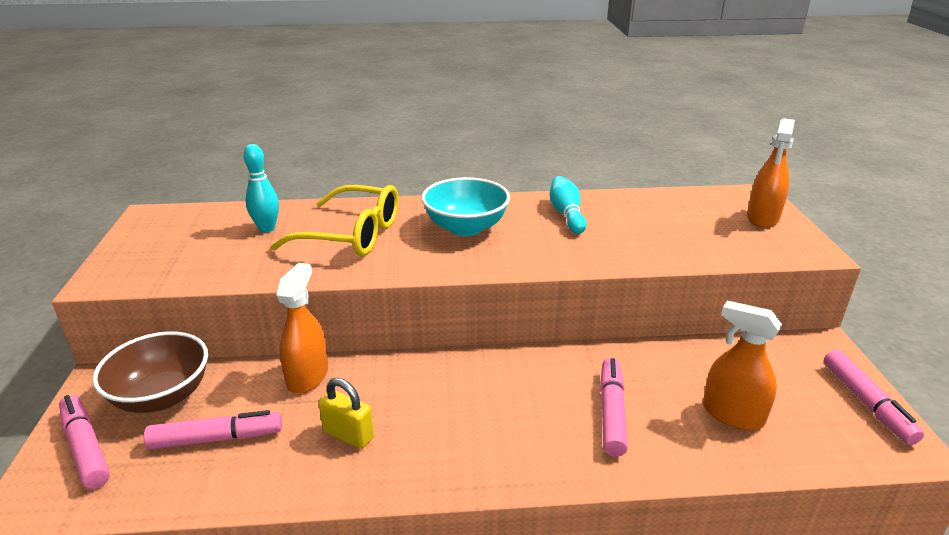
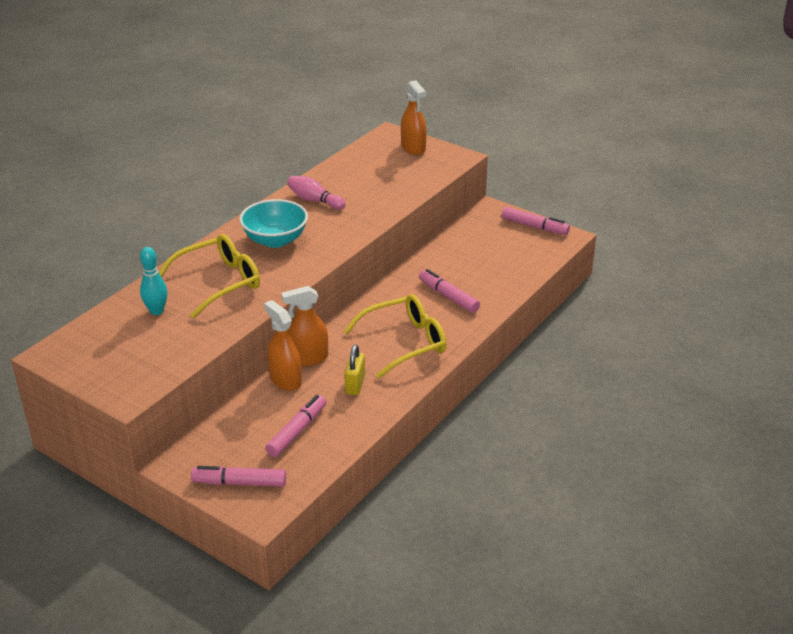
camera: 50 degrees left, 5 degrees up
brown bowl [92,331,208,413] -> none
yellow padlock [318,378,374,449] -> yellow padlock turned 60 degrees counterclockwise [344,344,365,395]
turquoise bowling pin [550,176,587,234] -> pink bowling pin [287,176,346,210]
orange spray bottle [703,301,782,430] -> orange spray bottle moved to [282,286,328,366]
none -> yellow glasses [343,294,447,379]

